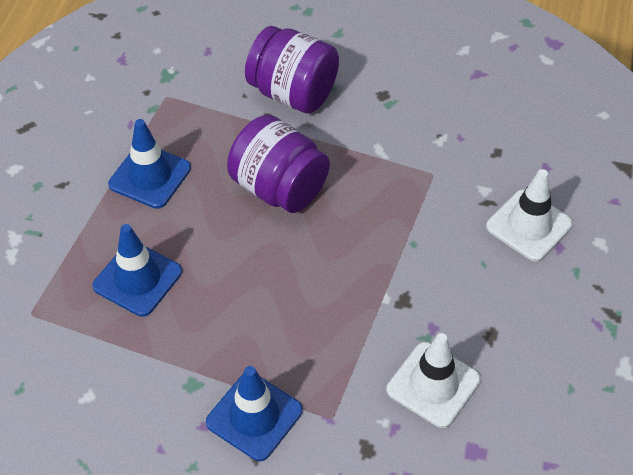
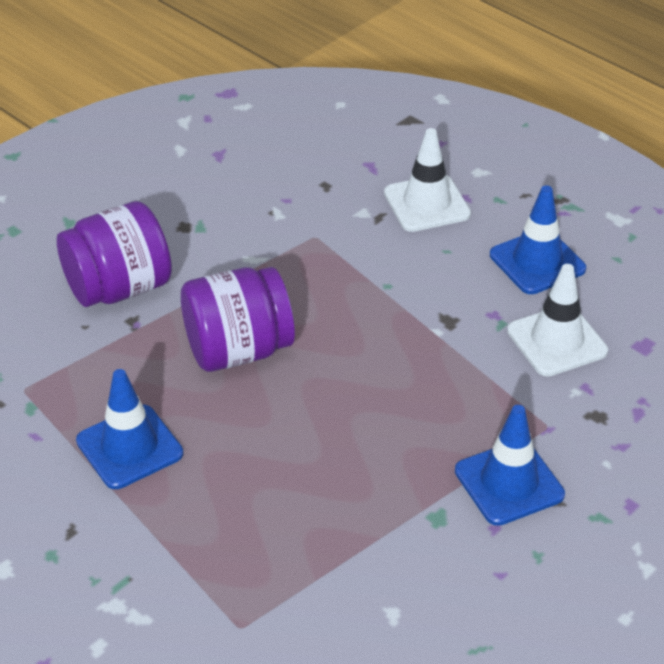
camera: 60 degrees left, 10 degrees down
blue traffic cone [92,224,182,317] -> blue traffic cone moved to [490,186,586,294]

